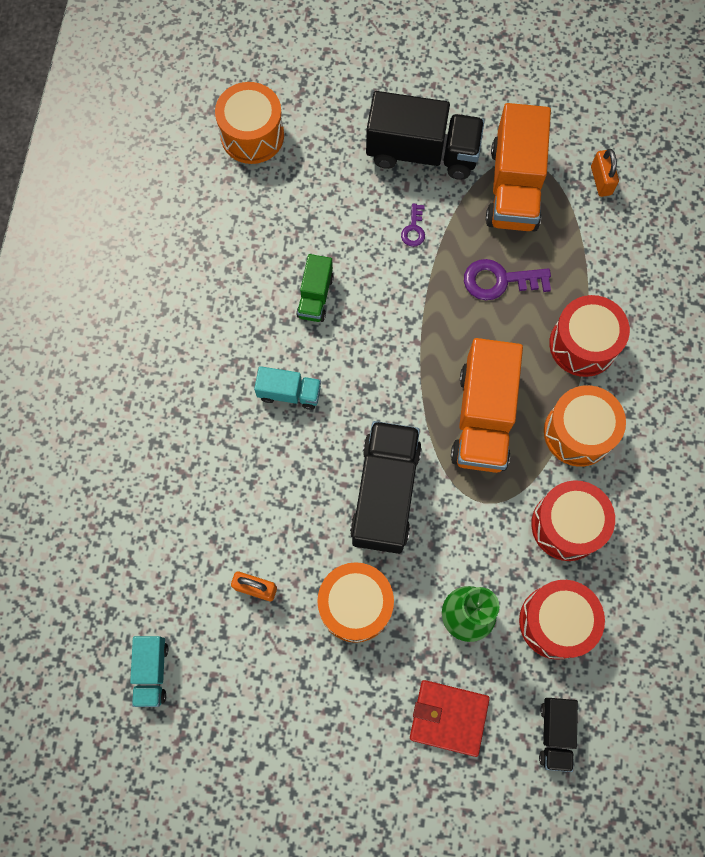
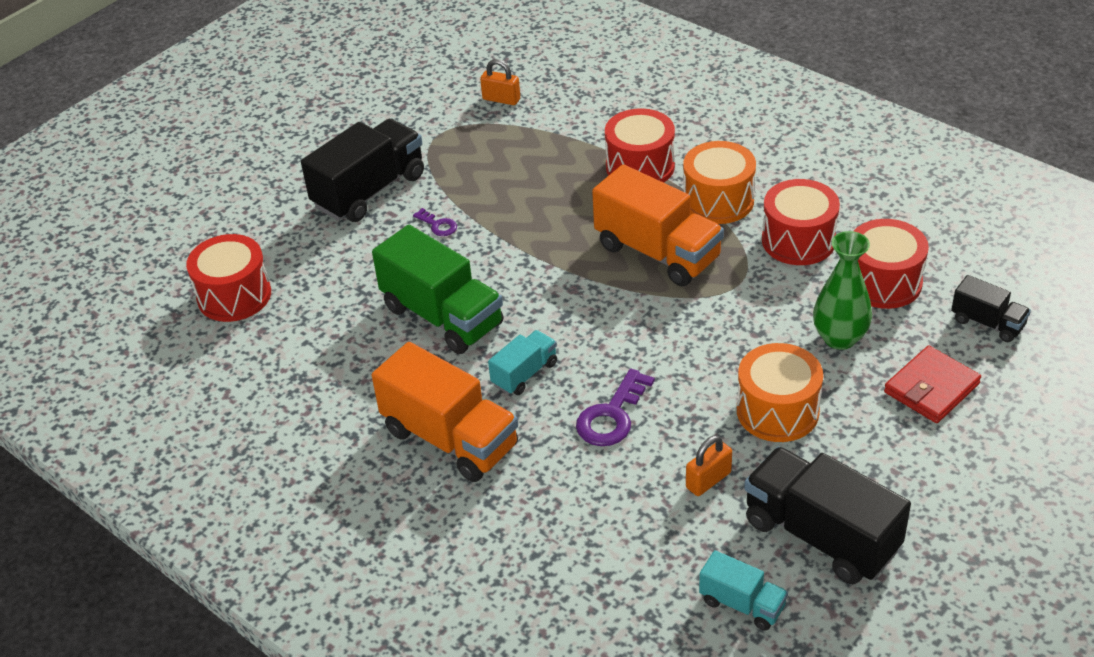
camera: 55 degrees left, 30 degrees down
orange drum [215,82,284,164] -> red drum [186,234,271,322]
green truck [296,254,334,322] -> green truck [372,225,504,354], size x1.91
black truck [350,421,422,554] -> black truck moved to [744,447,911,584]
purple key [464,259,551,300] -> purple key moved to [576,369,655,446]
orange truck [486,103,551,231] -> orange truck moved to [372,342,518,482]

